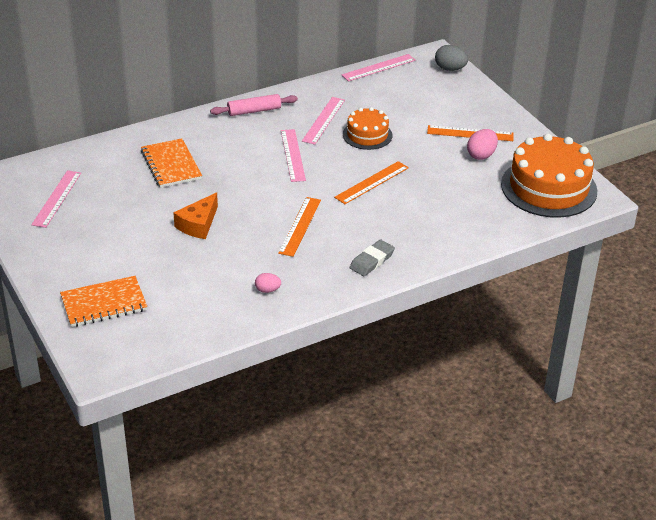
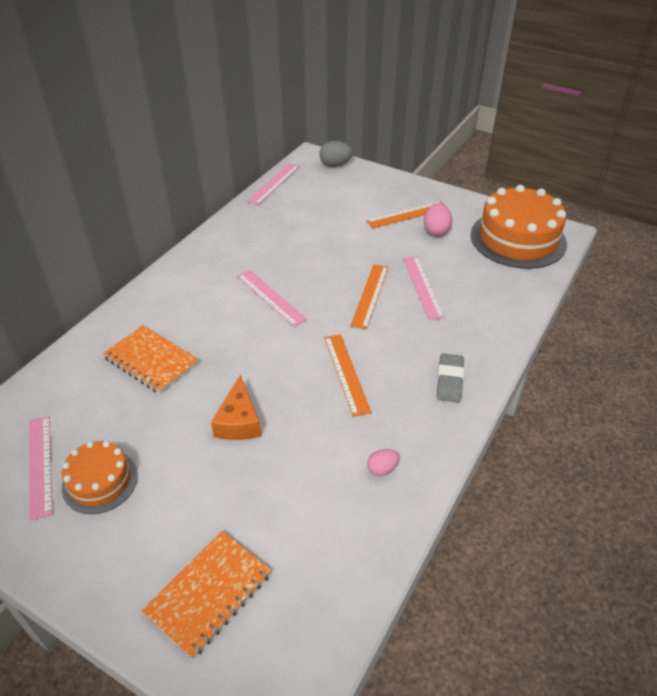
camera: 30 degrees left, 5 degrees up
pink rolling pin [210,94,298,116] -> none
pink ruler [302,97,345,145] -> pink ruler moved to [403,256,445,320]
orange cake [343,107,392,150] -> orange cake moved to [62,441,138,514]

